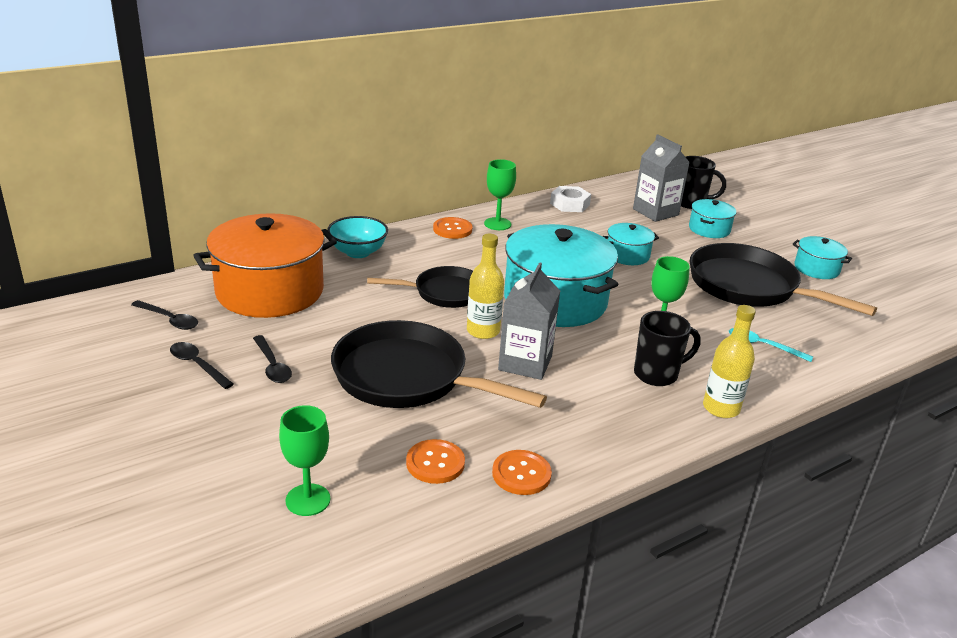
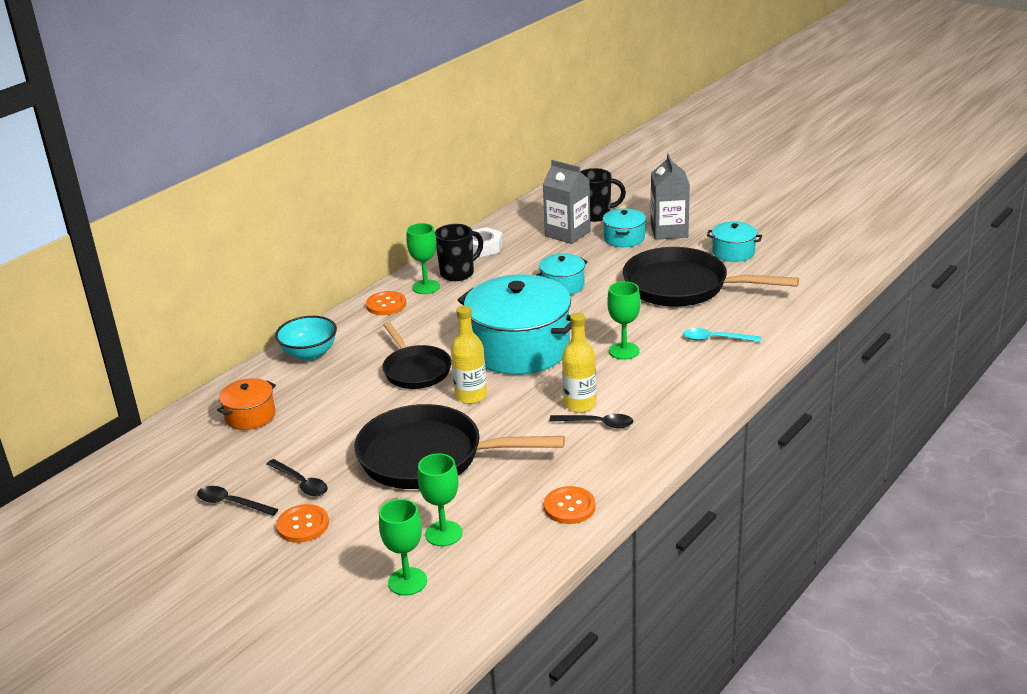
camera: 15 degrees left, 0 degrees up
black spoon [131,300,198,330] -> black spoon moved to [549,414,633,428]
orange pot [193,213,337,318] -> orange pot [217,378,276,430], size x0.47
black pan [367,266,473,308] -> black pan turned 90 degrees clockwise [382,322,452,389]
orange button [406,439,465,484] -> orange button moved to [276,504,329,543]
grey carton [498,262,560,380] -> grey carton moved to [651,154,690,240]
black mug [634,311,701,386] -> black mug moved to [435,224,483,281]
yellow bottle [703,305,756,418] -> yellow bottle moved to [562,313,597,412]
none -> green goblet [418,453,462,546]

